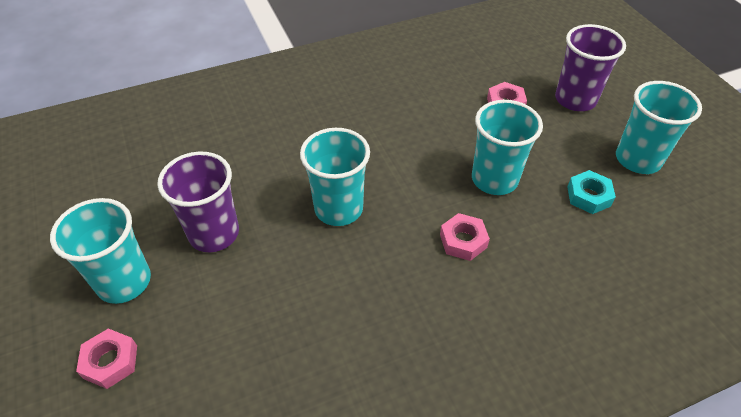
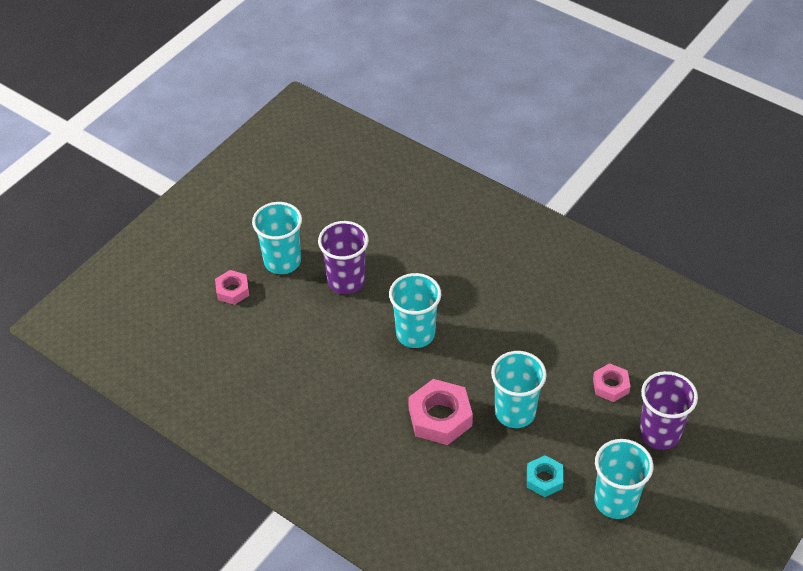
camera: 60 degrees right, 0 degrees up
pink nut [440,213,490,261] -> pink nut [408,379,473,445], size x1.69

